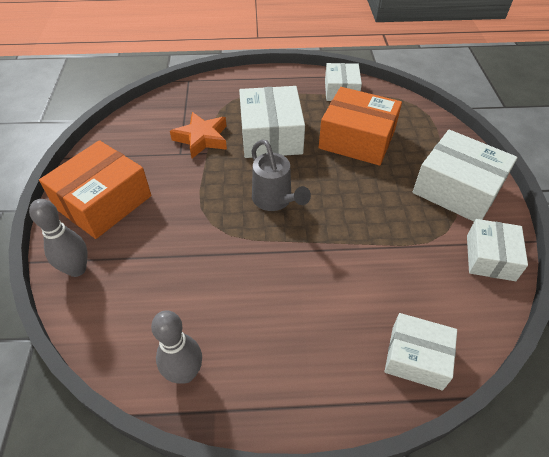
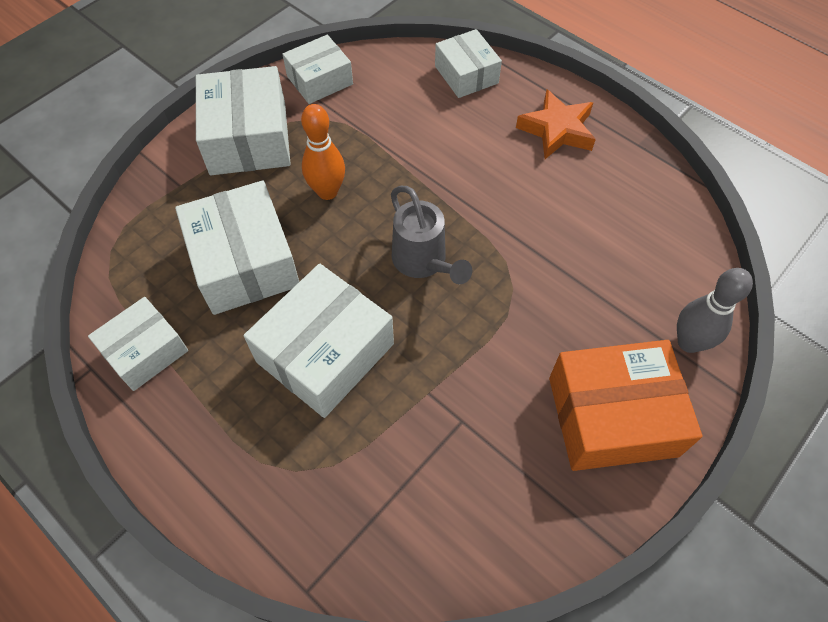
camera: 135 degrees left, 10 degrees up
grey bowling pin [151,311,202,384] -> none
orange star [170,112,227,158] -> orange star moved to [516,89,596,159]
grey watering can [251,139,311,211] -> grey watering can turned 135 degrees clockwise [391,186,472,284]
orange box [319,87,402,166] -> white box [175,181,299,315]
none -> orange bowling pin [301,104,345,200]

